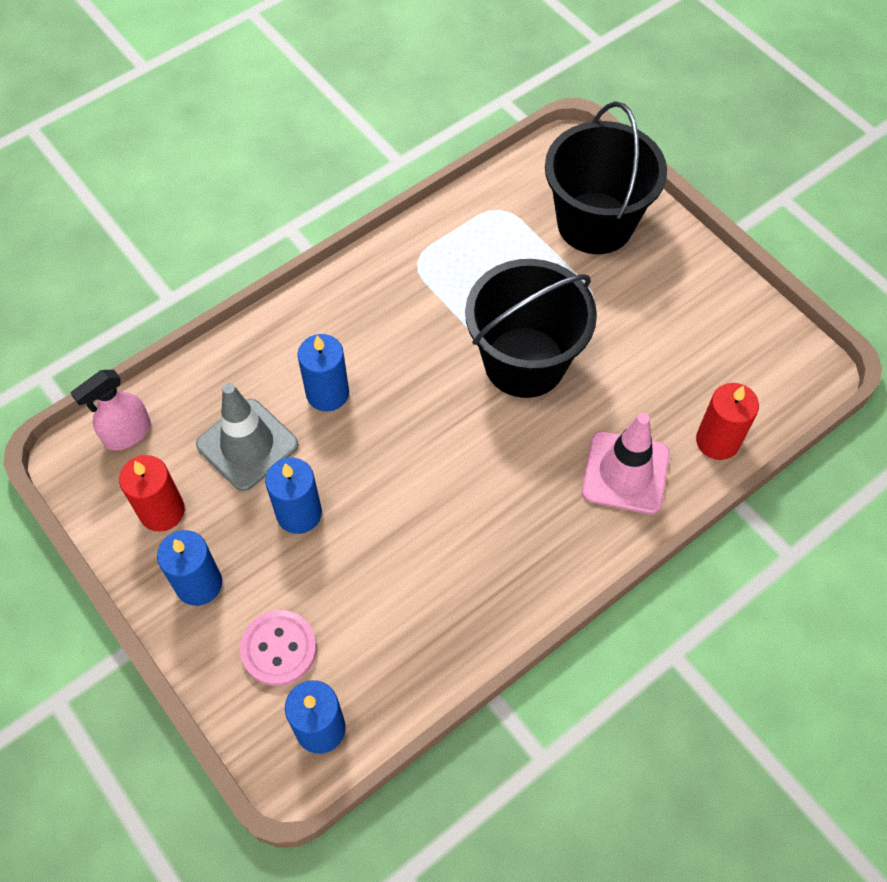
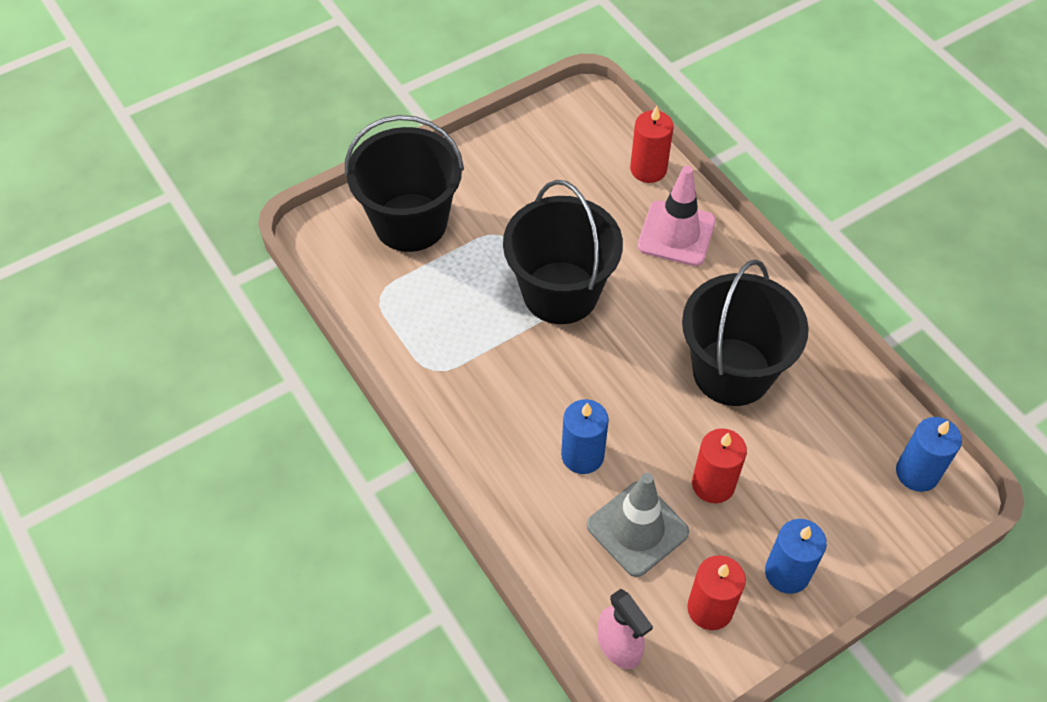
camera: 85 degrees left, 5 degrees down
pink button [240,610,317,686] -> none
blue candle [265,458,322,534] -> red candle [692,428,747,503]
none -> black bucket [682,259,809,406]

